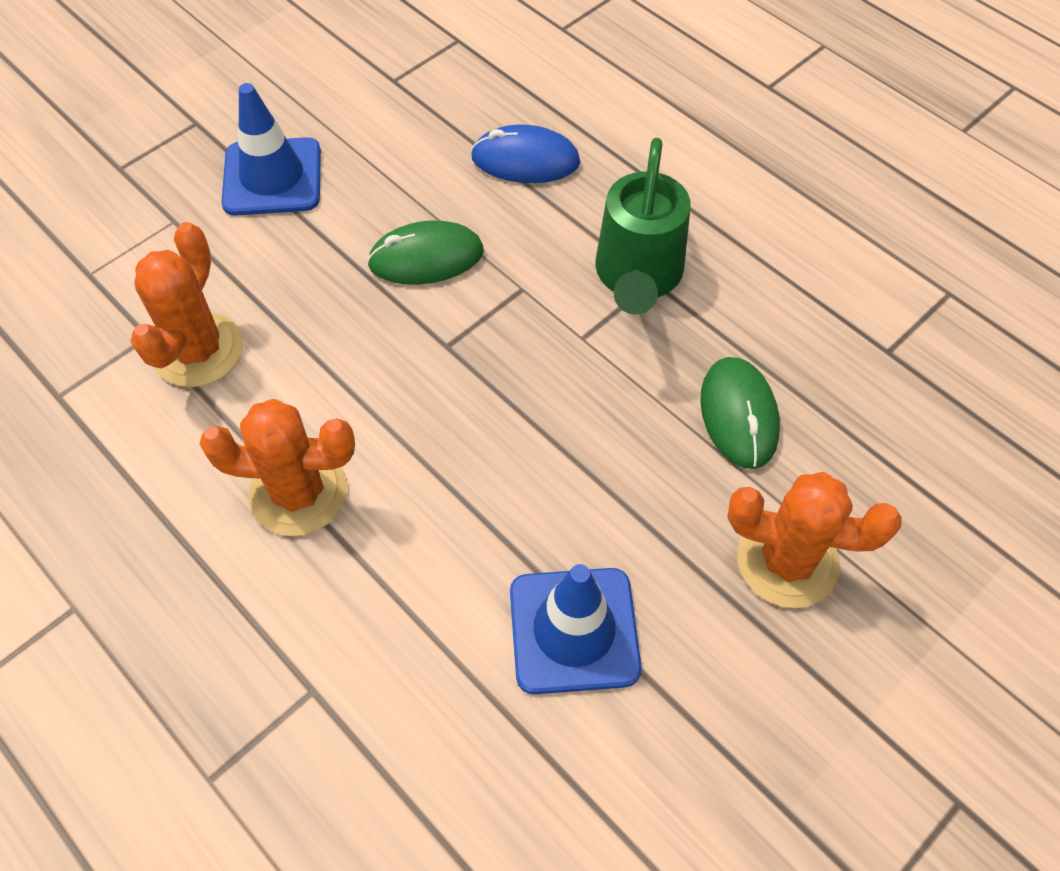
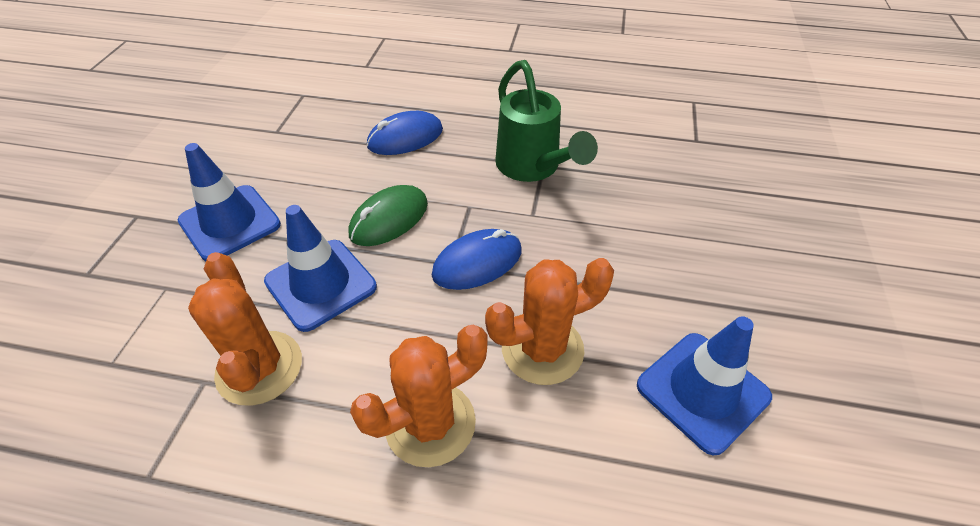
camera: 35 degrees left, 10 degrees down
green mouse [700,357,780,469] -> none
orange cactus [727,472,902,608] -> orange cactus moved to [485,258,614,385]
none -> blue traffic cone [264,205,377,332]
none -> blue mouse [432,229,522,290]

